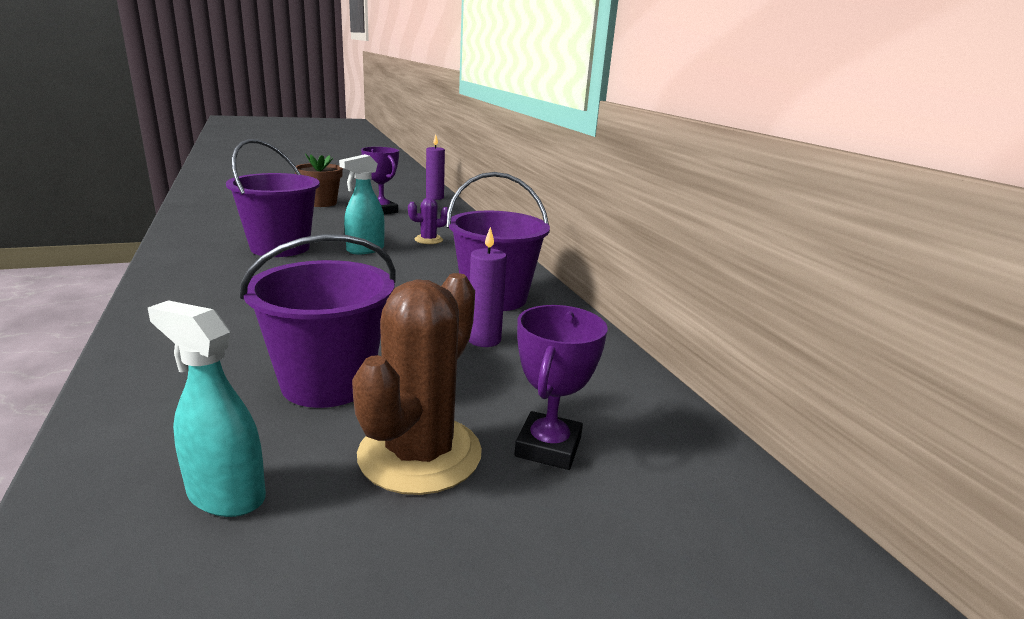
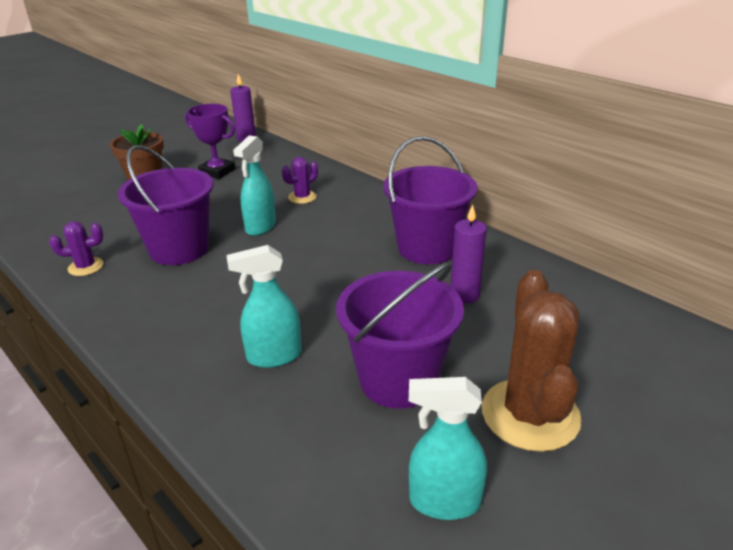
camera: 20 degrees left, 10 degrees up
purple trophy [514,305,608,470] -> none
none -> purple cactus [49,221,104,276]
none -> turquoise spray bottle [226,245,302,368]

